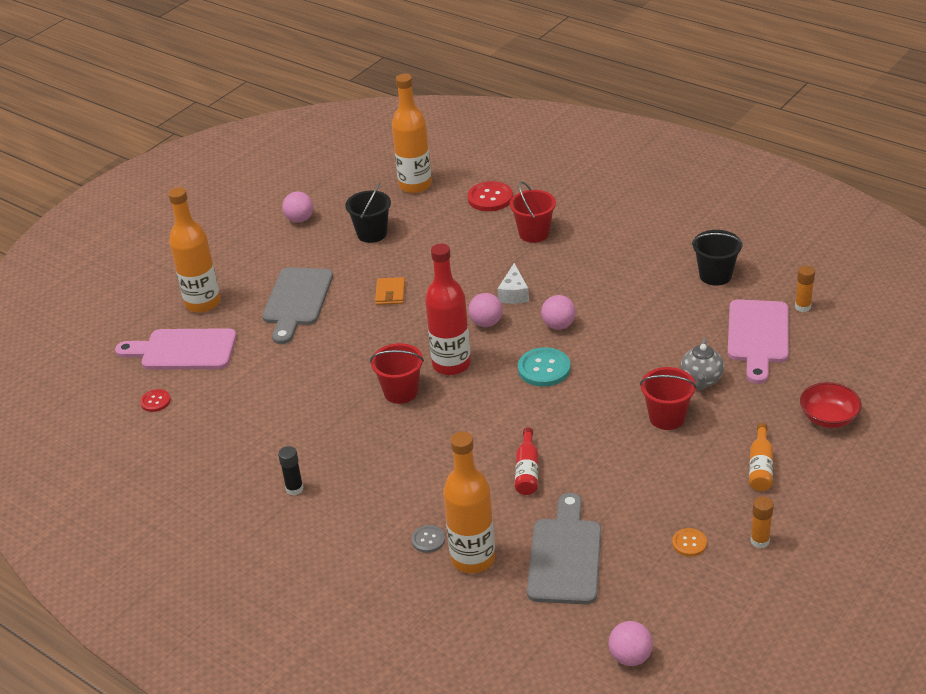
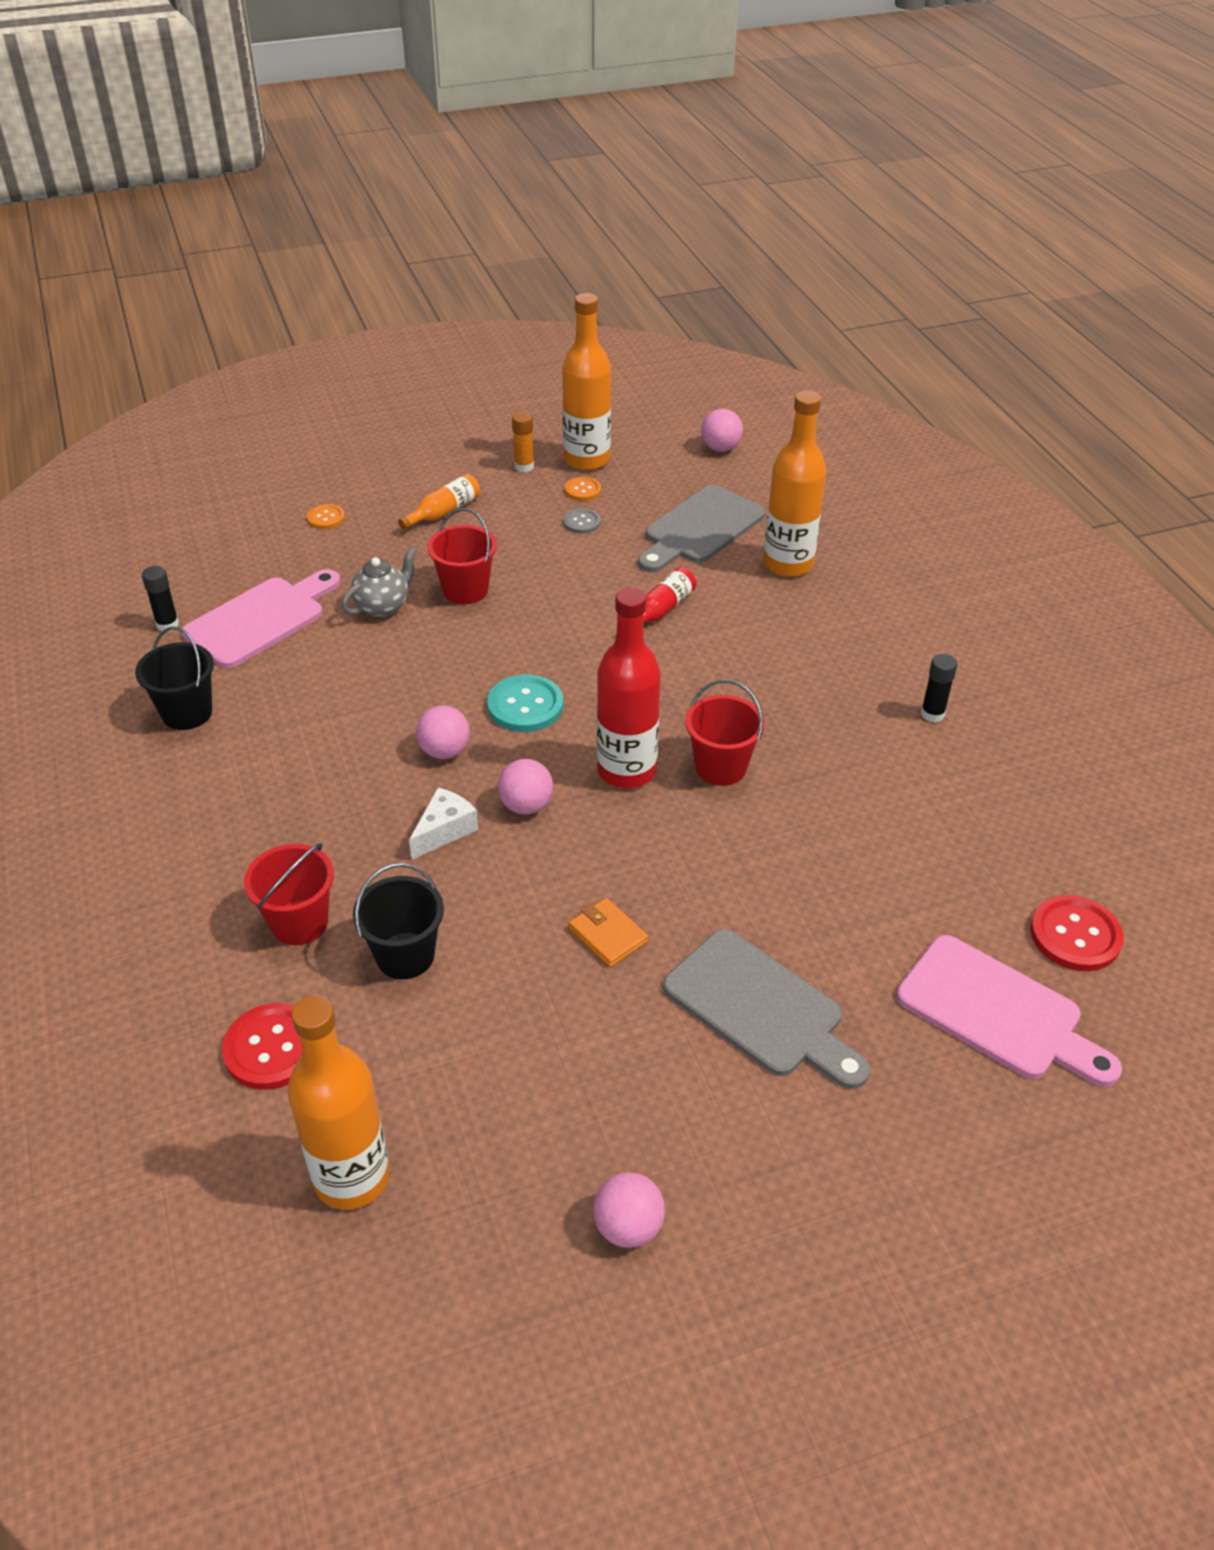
camera: 150 degrees left, 5 degrees up
red button [140,389,171,412] -> red button [1030,895,1124,971], size x1.76
orange bottle [168,187,221,313] -> orange bottle moved to [562,293,611,470]
grey cutting board [262,267,333,344] -> grey cutting board turned 90 degrees clockwise [663,929,870,1089]
black bucket [345,183,391,243] -> black bucket moved to [353,863,444,979]
orange wallet [375,277,405,305] -> orange wallet turned 75 degrees counterclockwise [569,898,648,967]
grey button [411,525,445,553] -> grey button moved to [563,508,601,534]
orange glue stick [795,266,815,312] -> black glue stick [142,566,179,632]
red bowl [800,382,862,428] -> orange button [307,504,345,529]

